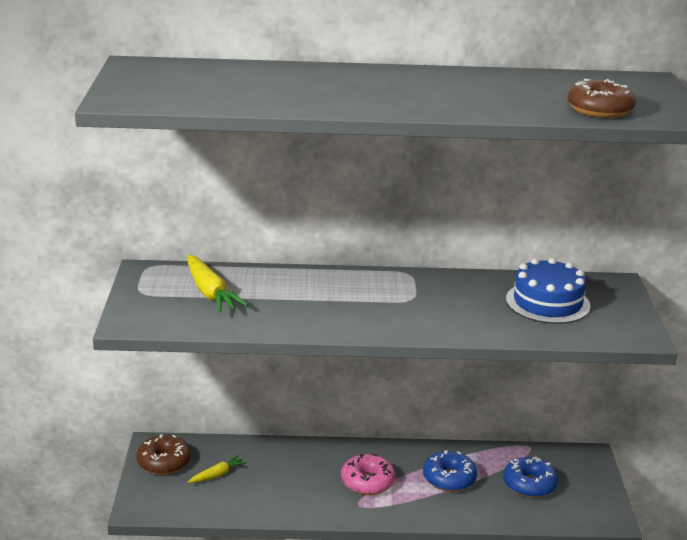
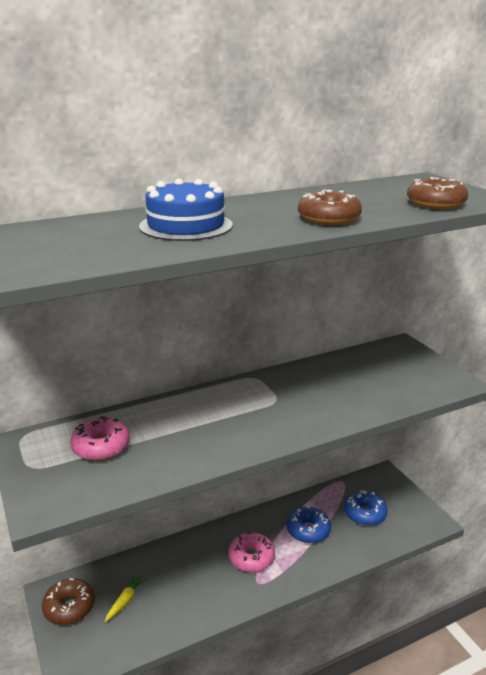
camera: 25 degrees left, 0 degrees up
yellow carrot [187,255,248,312] -> pink donut [70,416,130,461]
blue cake [506,258,591,324] -> blue cake moved to [139,179,233,241]
none -> brown donut [298,189,362,225]

